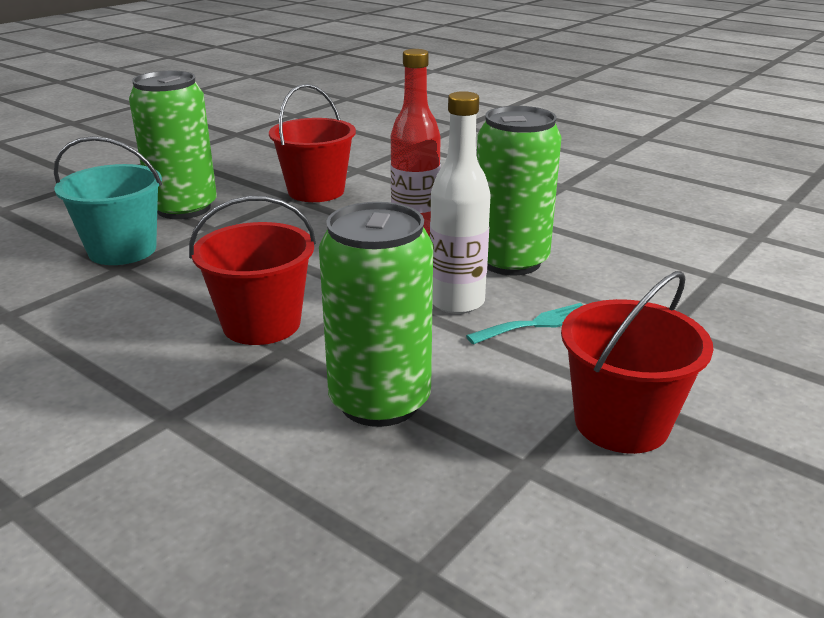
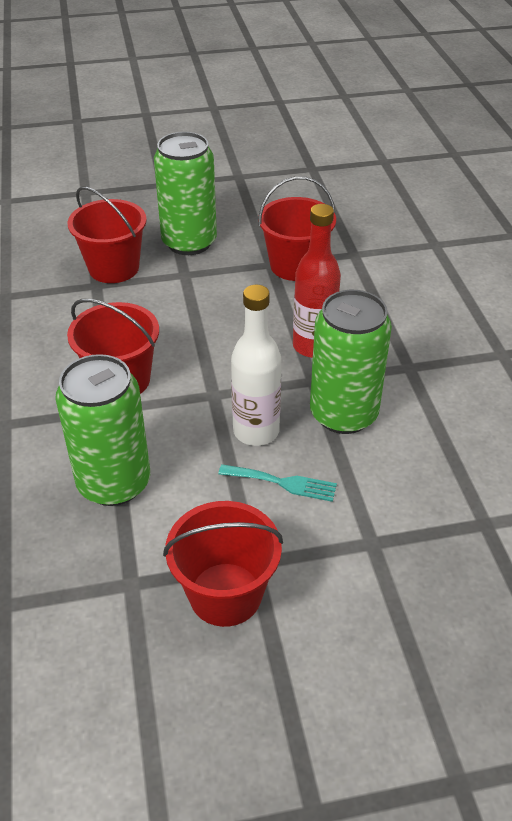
camera: 40 degrees right, 15 degrees up
turquoise bucket [54,136,162,265] -> red bucket [68,186,147,283]

